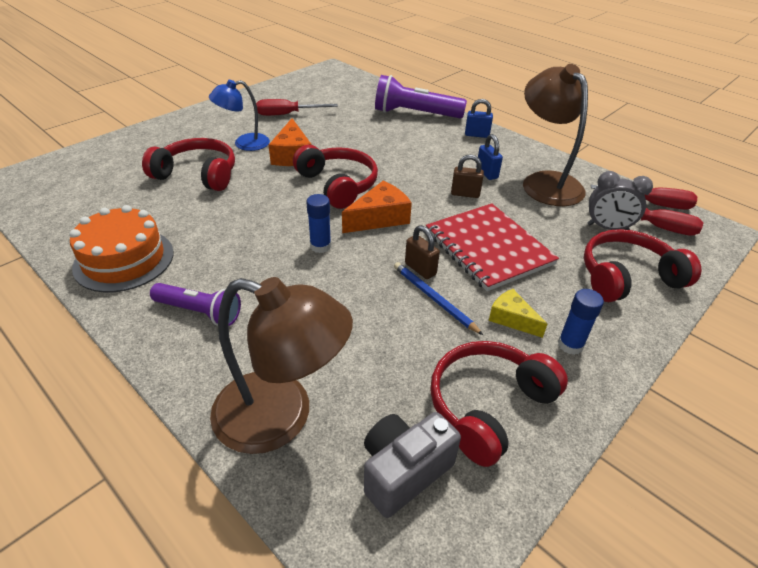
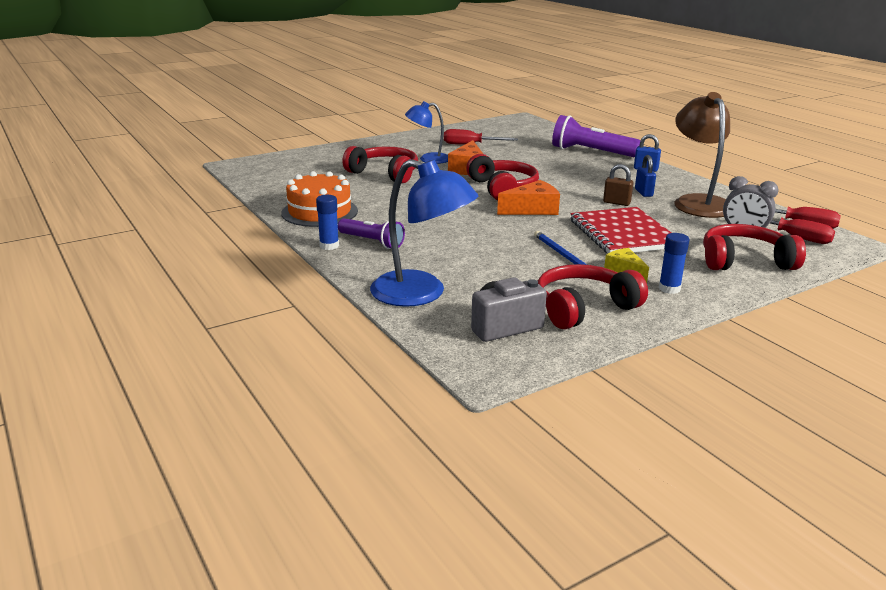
camera: 15 degrees right, 15 degrees down
brown lamp [210,277,353,454] -> blue lamp [370,159,479,307]
blue glue stick [306,194,331,253] -> blue glue stick moved to [316,195,339,250]
brown padlock [405,225,440,279] -> none

